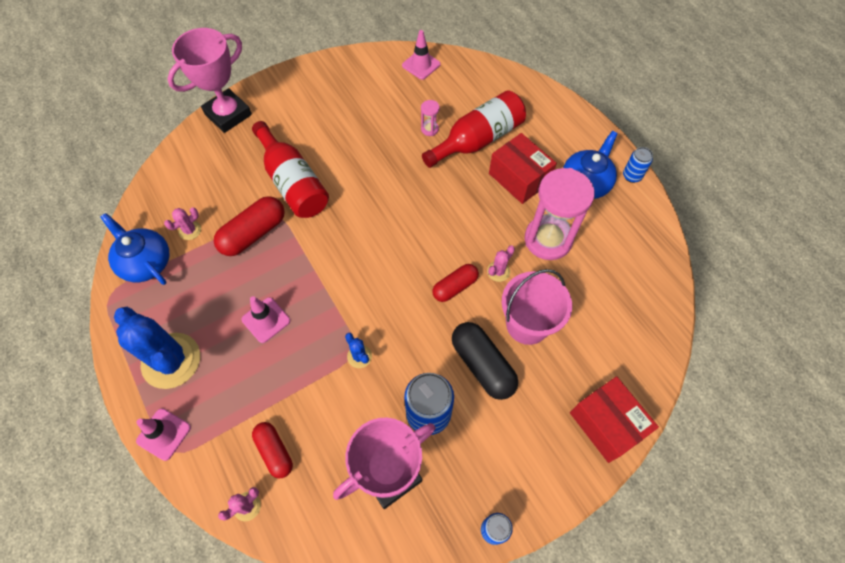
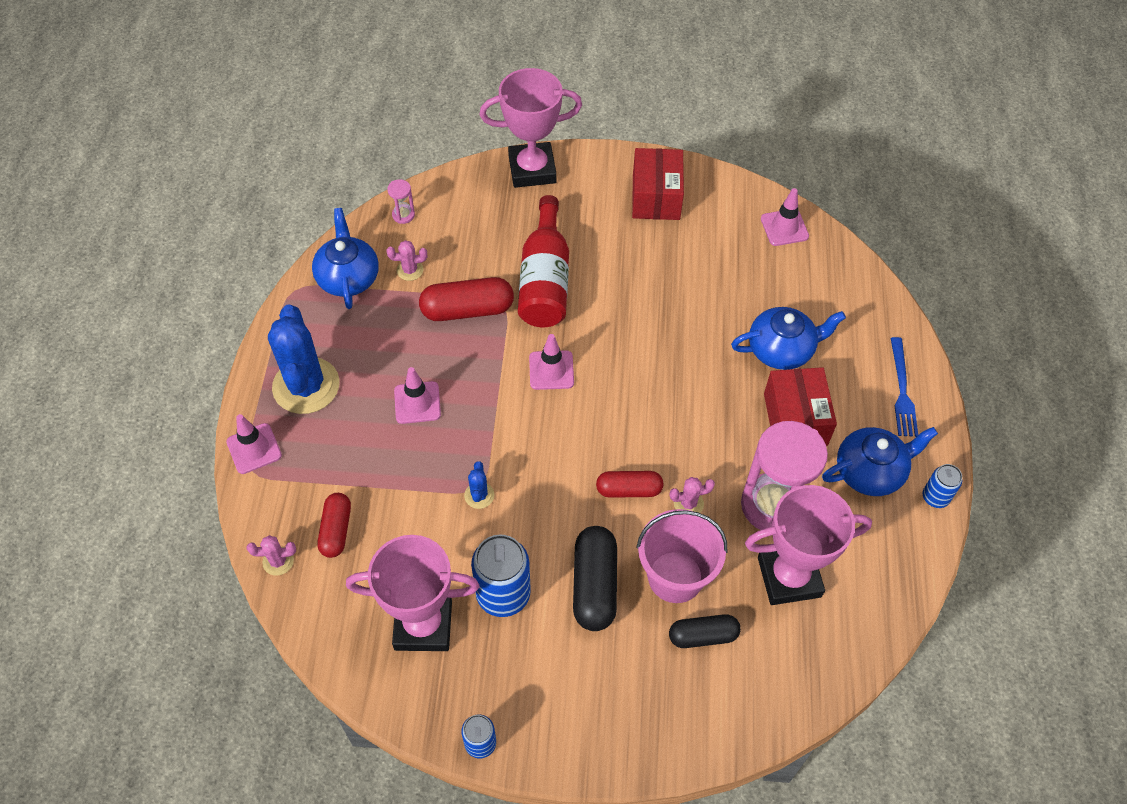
camera: 35 degrees right, 5 degrees down
pink hourglass [421,100,440,136] -> pink hourglass moved to [387,179,415,224]
red bottle [422,90,526,168] -> blue teapot [731,307,846,370]
red box [570,376,659,463] -> red box moved to [632,148,684,220]
none -> pink traffic cone [529,334,574,390]
none -> black capsule [669,614,741,648]
none -> pink trophy [745,485,872,605]
none -> blue fork [891,337,918,437]

